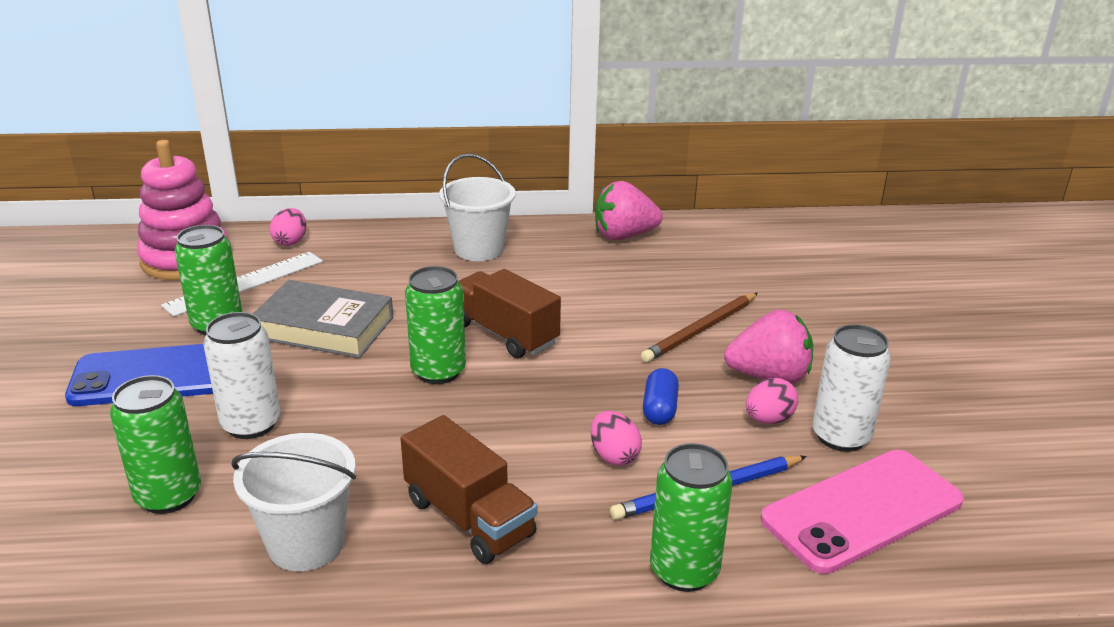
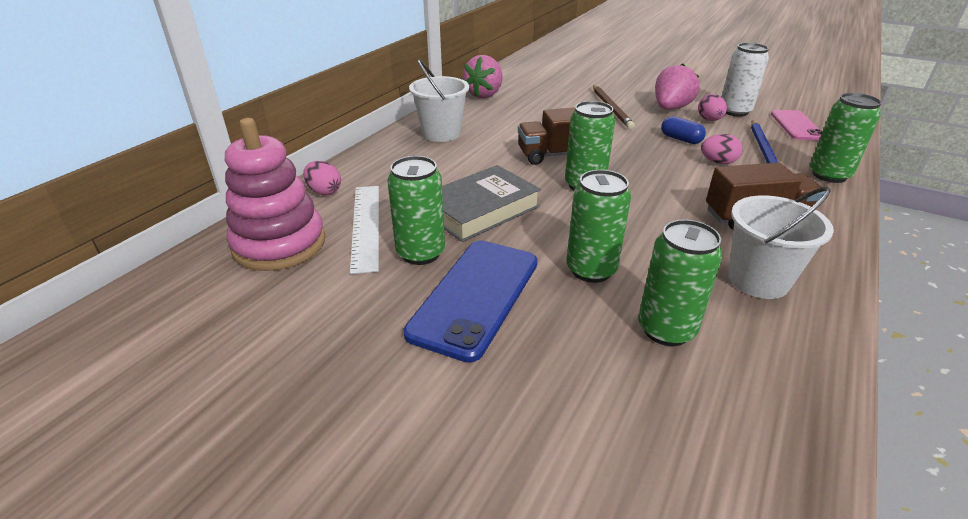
camera: 55 degrees left, 5 degrees up
white can [203,312,280,439] -> green can [566,170,631,283]
pink phone [760,450,964,574] -> pink phone [771,110,822,140], size x0.64

